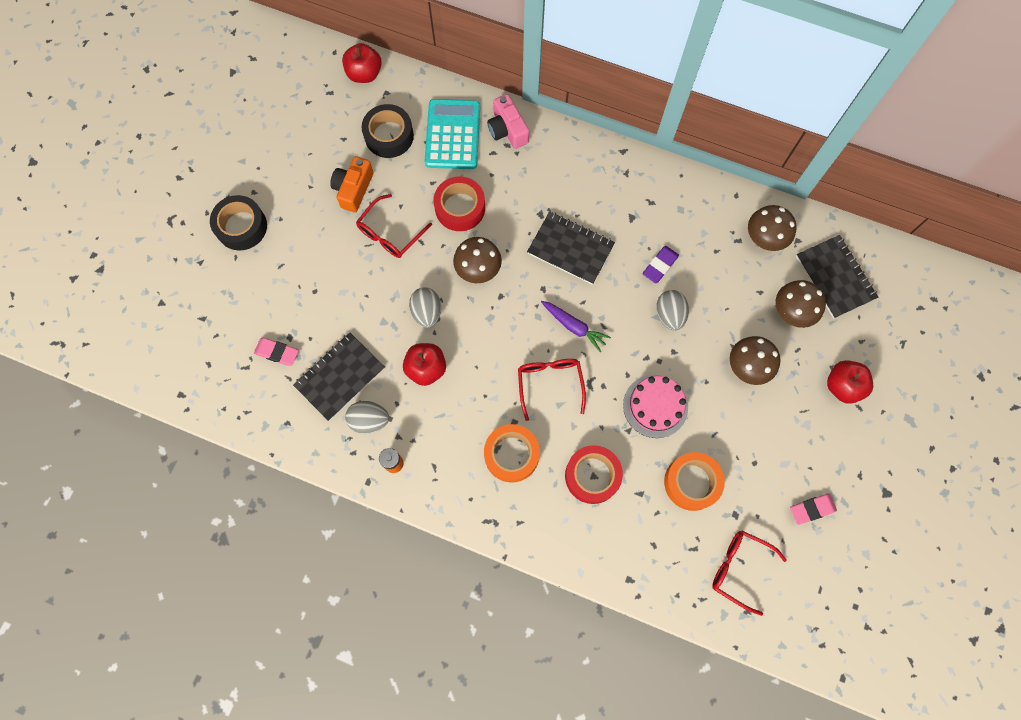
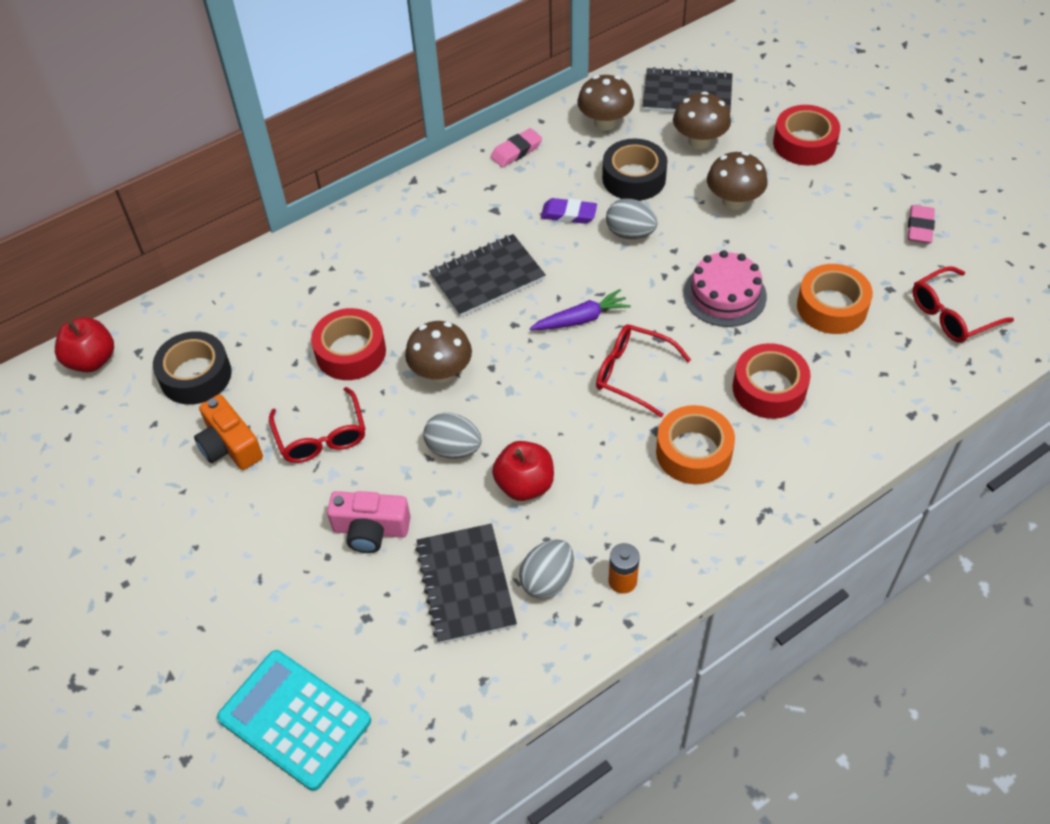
camera: 55 degrees left, 20 degrees down
black tape [210,195,267,250] -> black tape moved to [602,139,667,201]
pink eraser [254,338,299,366] -> pink eraser moved to [491,128,542,167]
turquoise calculator [425,99,480,169] -> turquoise calculator moved to [217,650,371,791]
pink camera [487,94,529,149] -> pink camera moved to [327,491,411,553]
purple eraser [642,246,679,283] -> purple eraser turned 60 degrees counterclockwise [541,198,597,224]
red apple [827,360,873,404] -> red tape [773,105,840,166]

